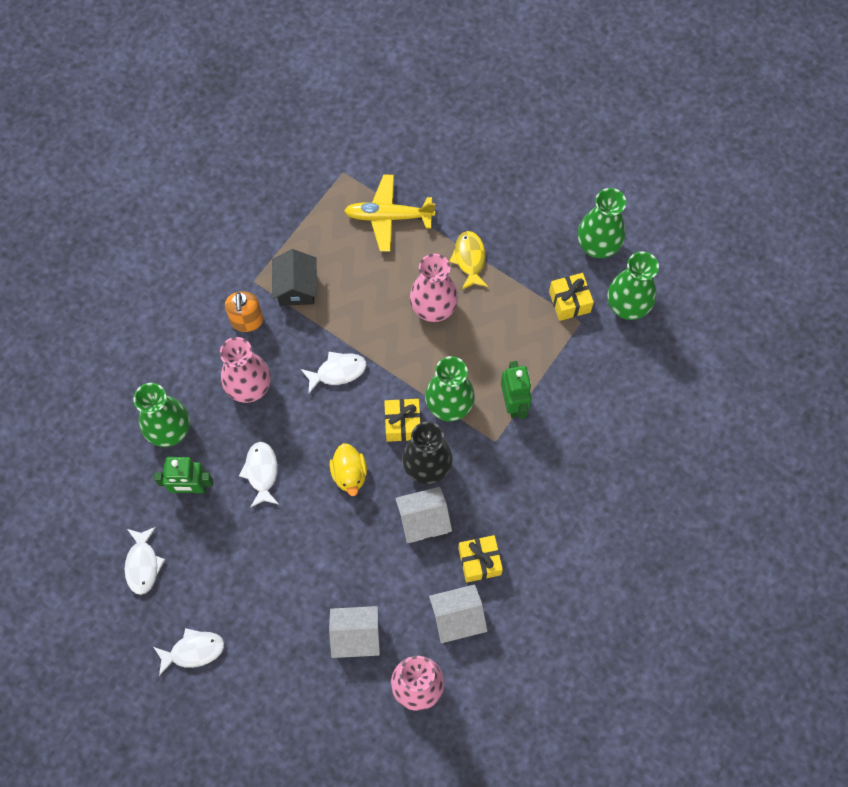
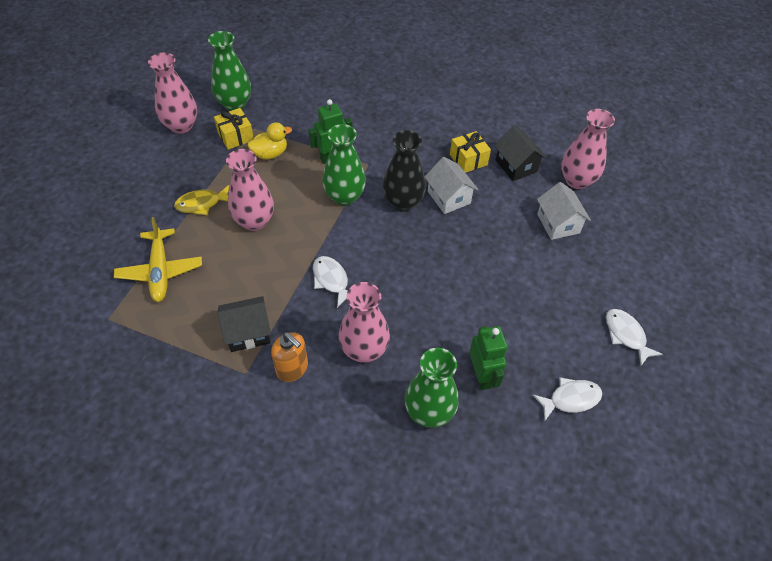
camera: 105 degrees left, 15 degrees down
orange soap dispenser [225,291,263,332] -> orange soap dispenser turned 60 degrees clockwise [271,332,308,382]
white fish [239,442,278,508] -> none
yellow duck [330,443,367,496] -> yellow duck moved to [247,122,292,160]
yellow gift [384,399,421,442] -> none
white house [429,584,487,643] -> black house [494,126,547,181]
green vase [578,188,626,258] -> pink vase [148,52,197,134]

